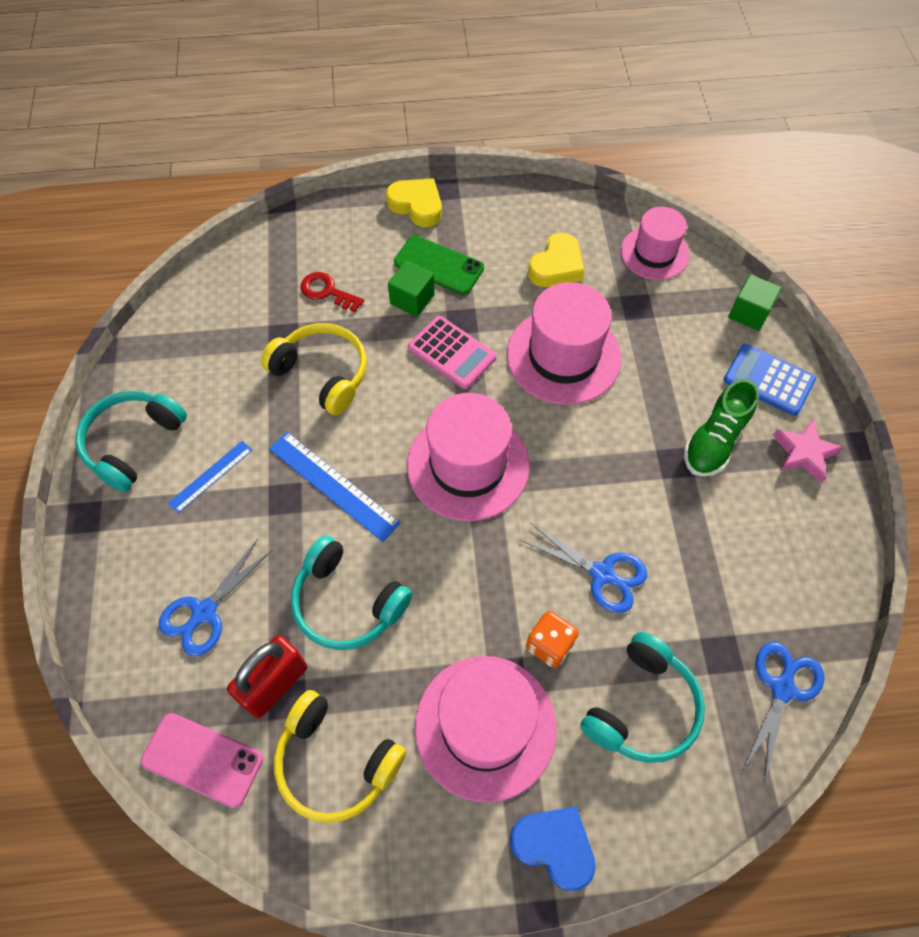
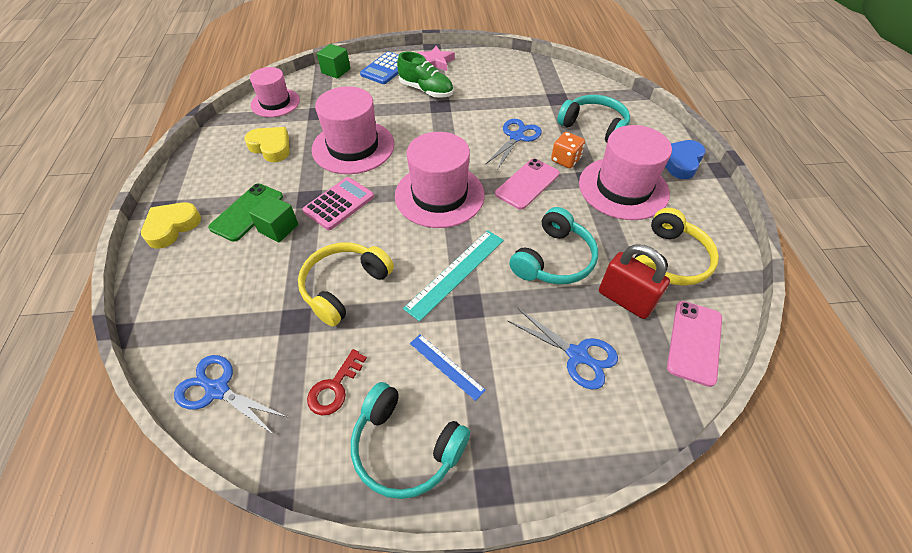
camera: 90 degrees left, 10 degrees down
blue ruler [269,432,401,542] -> turquoise ruler [403,230,504,322]
red key [301,272,364,312] -> red key moved to [307,349,367,415]
blue scissors [742,642,824,781] -> blue scissors moved to [174,355,287,434]
none -> pink phone [495,158,559,210]

